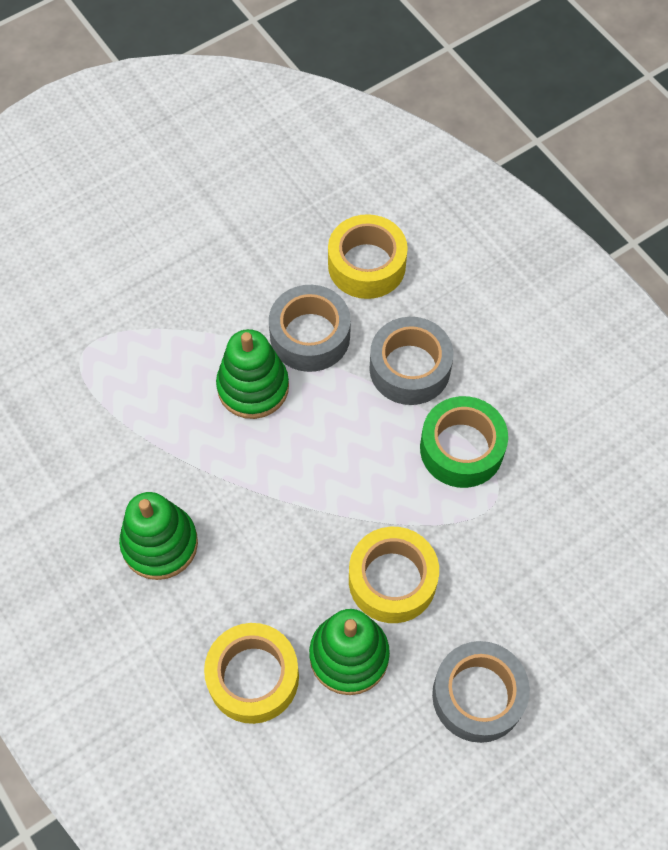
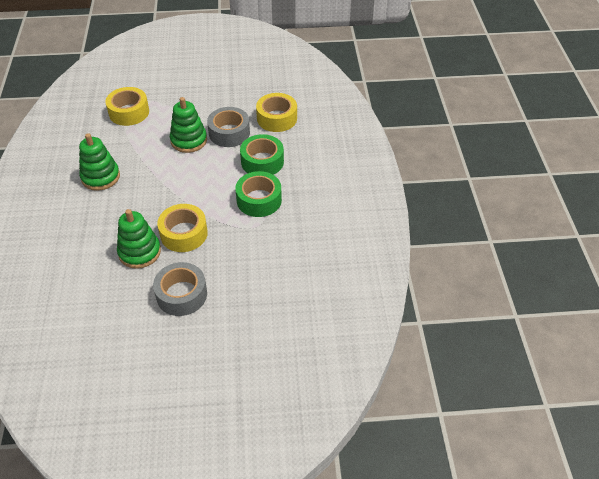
camera: 30 degrees right, 15 degrees down
yellow tape [204,623,299,724] -> yellow tape moved to [105,87,149,126]
grey tape [369,317,453,405] -> green tape [240,134,284,175]

